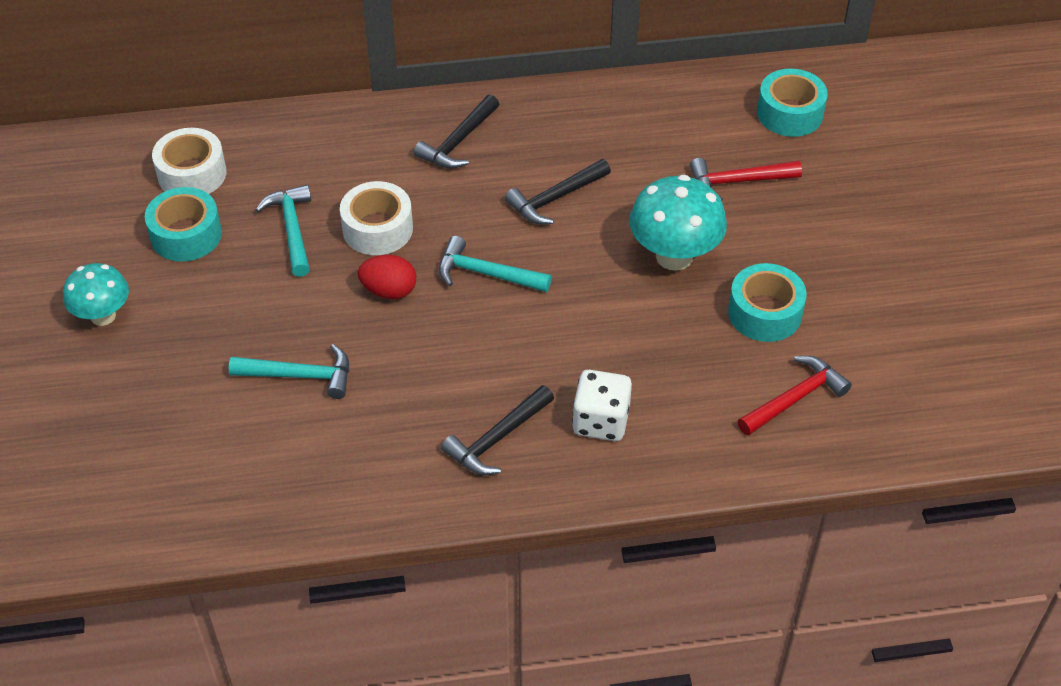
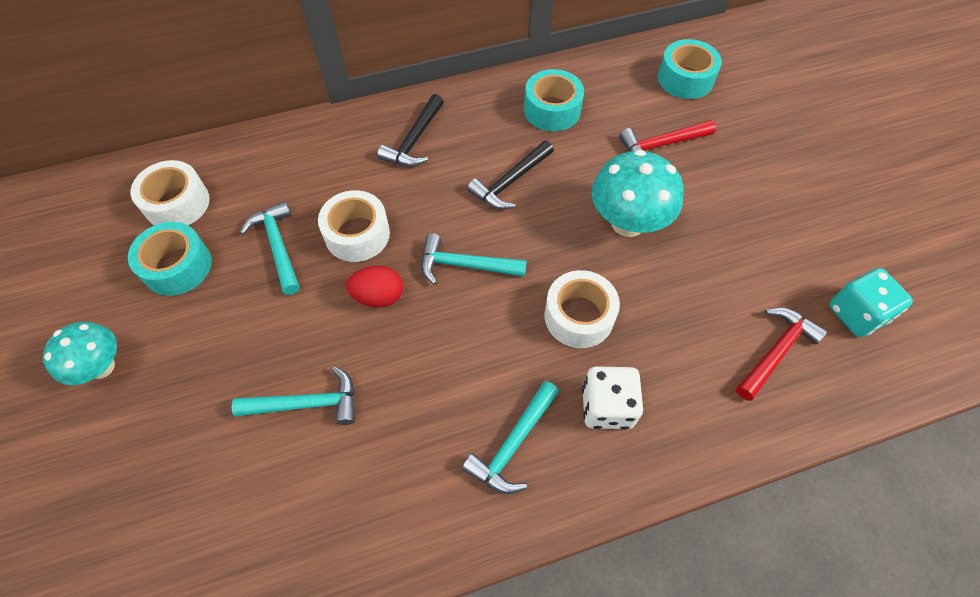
camera: 10 degrees left, 10 degrees up
black hammer [441,385,554,475] -> turquoise hammer [462,381,559,494]
turquoise tape [728,263,807,342] -> turquoise tape moved to [524,69,584,131]
none -> white tape [544,270,620,348]
none -> turquoise dice [829,268,913,337]

